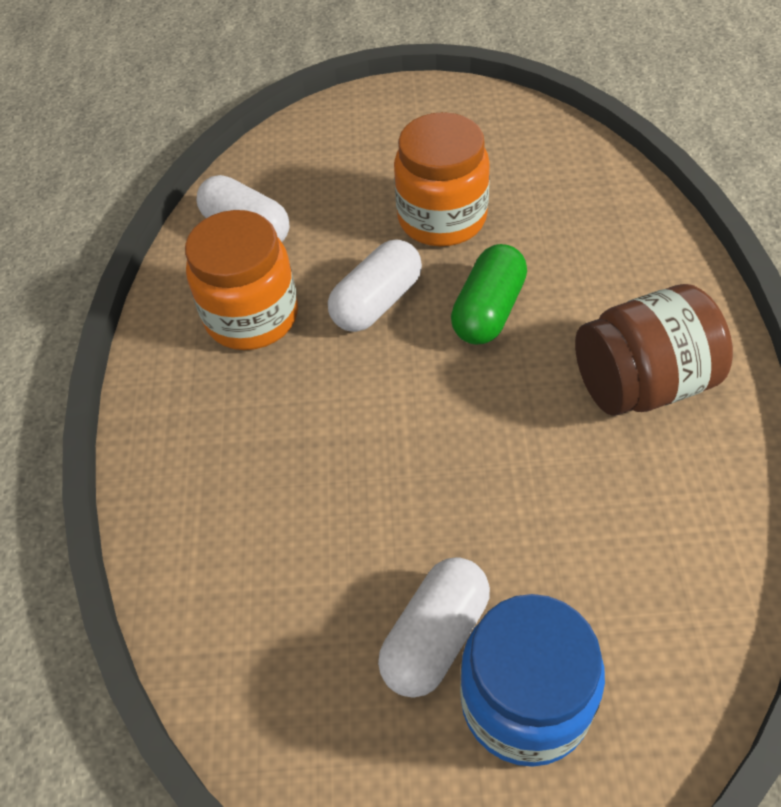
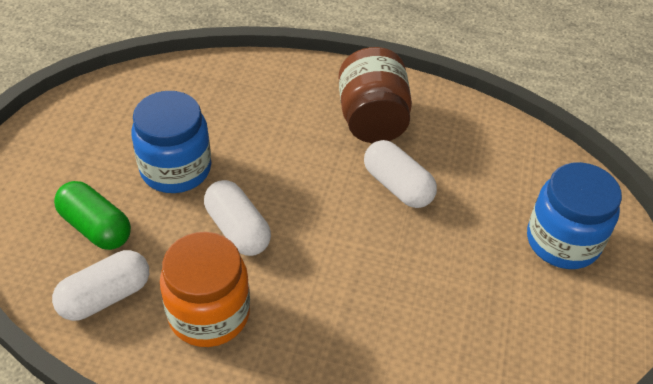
camera: 80 degrees left, 5 degrees down
white capsule [378,557,490,698] -> white capsule moved to [364,140,437,208]
orange jar [394,112,490,246] -> blue jar [131,91,211,193]
green capsule [451,244,527,344] -> green capsule moved to [54,181,131,250]

